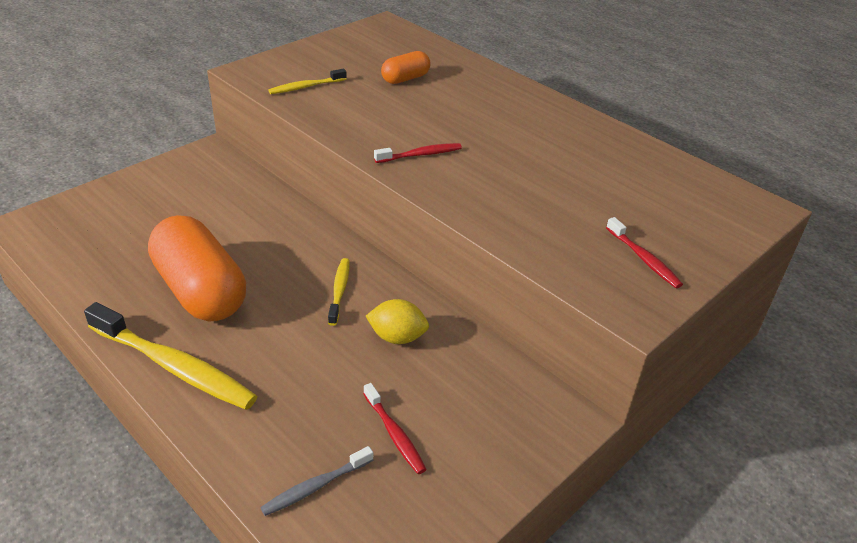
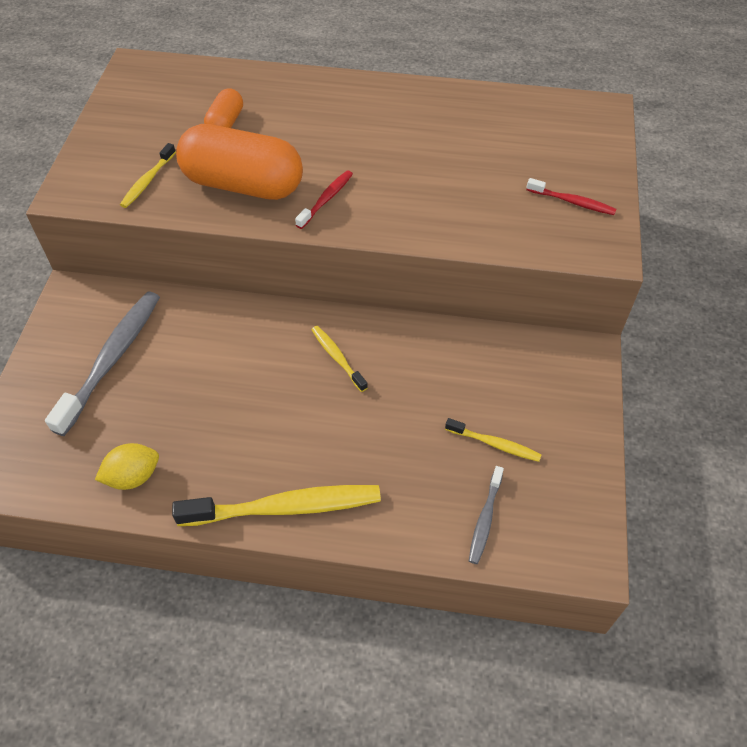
camera: 35 degrees left, 15 degrees up
orange capsule [148,215,246,321] -> orange capsule moved to [176,124,303,200]
red toothbrush [363,383,427,474] -> yellow toothbrush [445,418,542,462]
yellow lemon [366,299,429,344] -> yellow lemon moved to [95,443,159,490]
none -> grey toothbrush [45,292,160,436]

